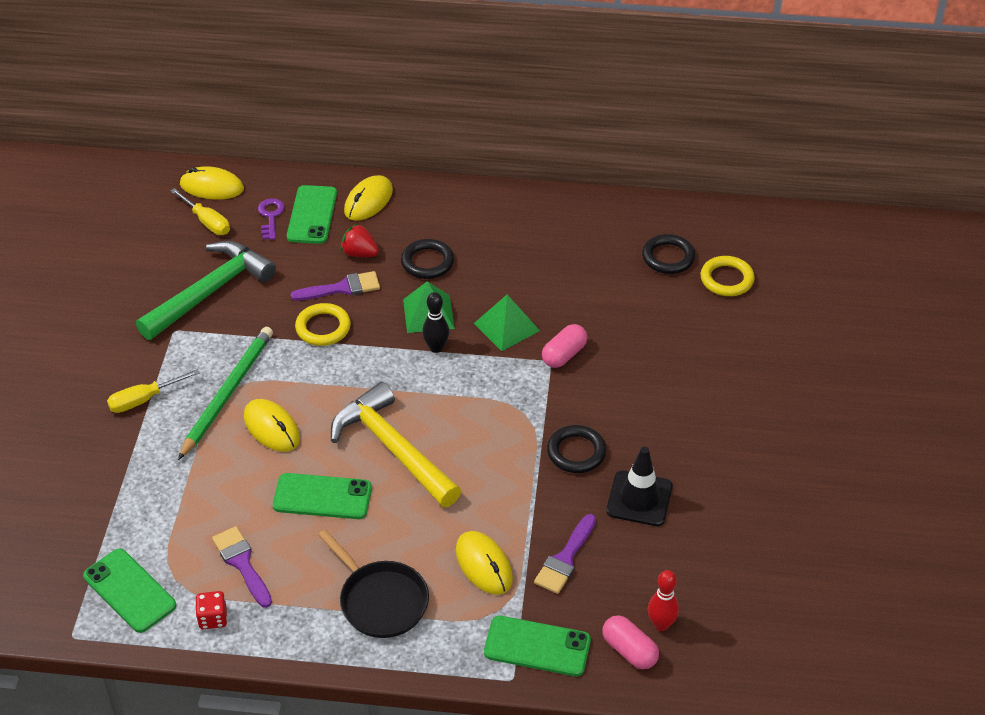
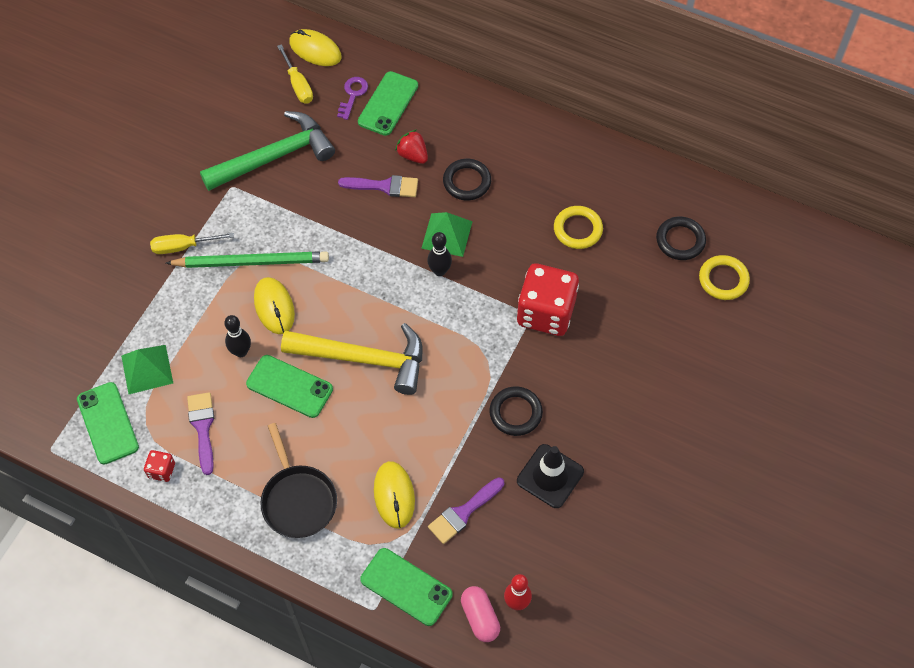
camera: 20 degrees right, 15 degrees up
green pencil [178,327,273,460] -> green pencil turned 45 degrees clockwise [166,251,329,268]
yellow ring [295,303,351,346] -> yellow ring moved to [554,206,603,249]
yellow hammer [331,382,461,507] -> yellow hammer turned 120 degrees clockwise [281,323,422,395]
yellow mouse [344,175,393,221] -> none
green pyramid [474,295,540,351] -> green pyramid moved to [121,345,173,394]
pink capsule [542,324,588,368] -> red dice [517,263,579,336]
none -> black bowling pin [224,315,251,357]

